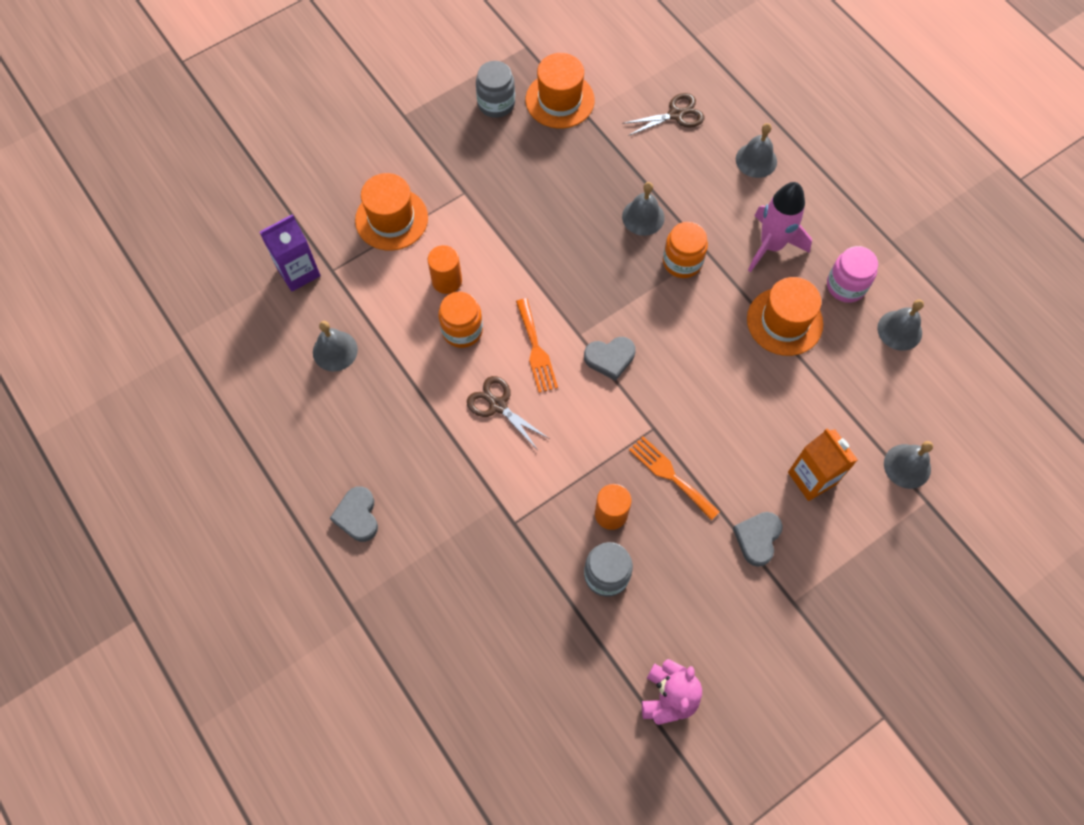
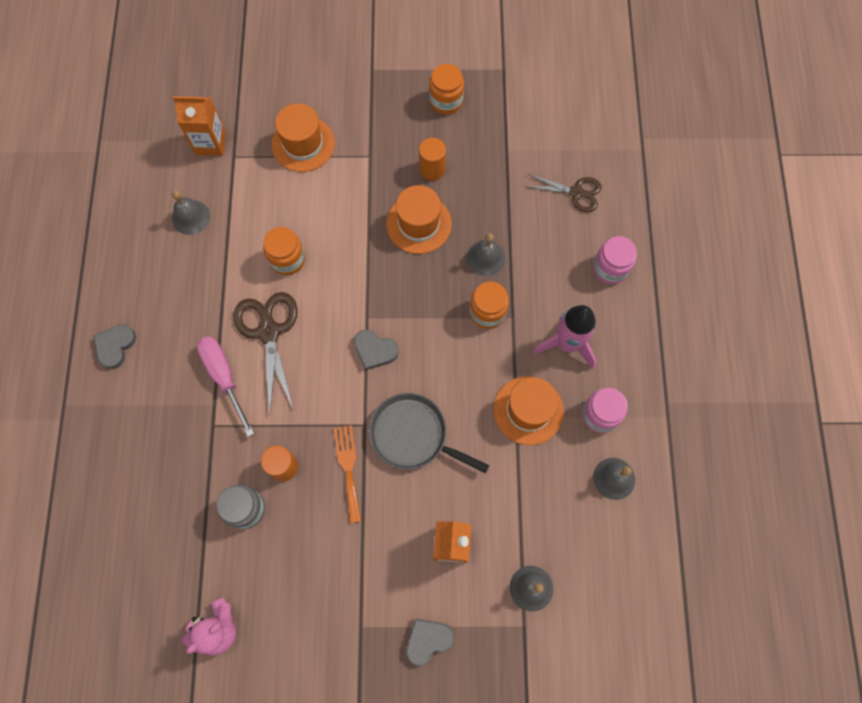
camera: 35 degrees right, 5 degrees up
purple carton [260,214,321,292] -> orange carton [173,96,226,156]
orange cylinder [428,245,462,294] -> orange cylinder moved to [419,138,446,181]
brown scissors [467,376,549,450] -> brown scissors [234,292,298,415], size x1.58
grey jar [476,61,515,118] -> orange jar [429,64,464,115]
orange fork [516,298,558,393] -> none
orange hat [526,53,595,128] -> orange hat moved to [386,185,452,254]
grey heart [733,512,783,567] -> grey heart moved to [406,618,454,666]
grey bell [736,123,777,178] -> pink jar [593,236,637,284]
none -> pink screwdriver [197,336,254,437]
none -> grey pan [369,393,489,473]

